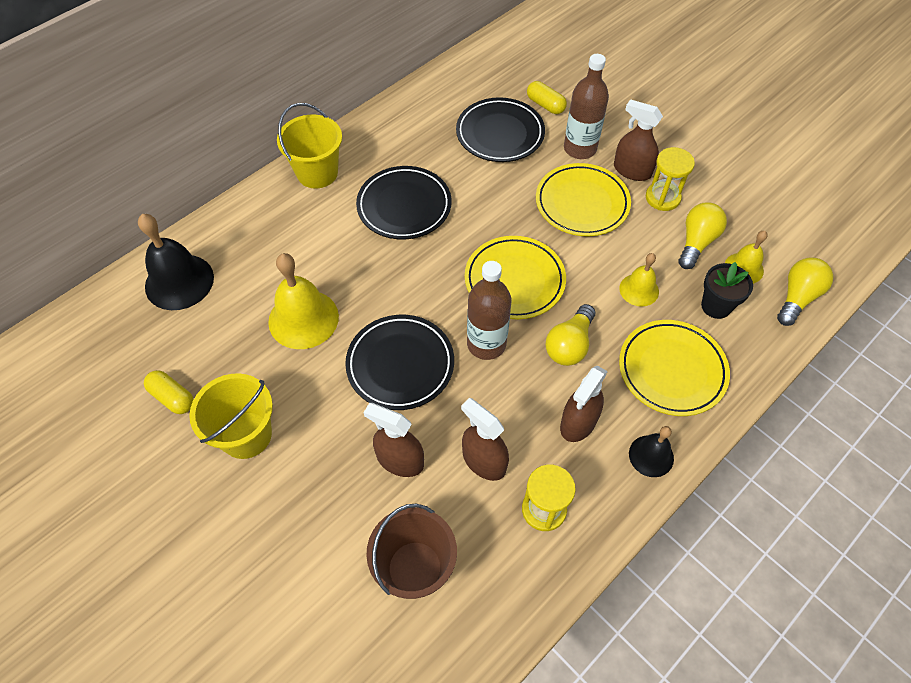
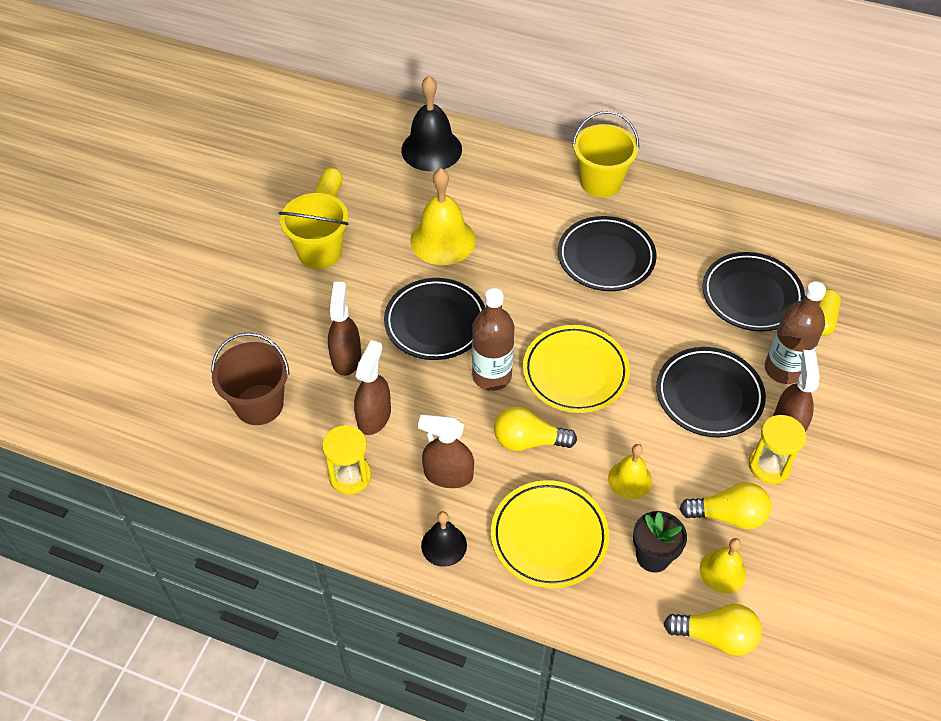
camera: 65 degrees right, 5 degrees down
yellow plate [536,163,631,236] -> black plate [656,347,766,437]

